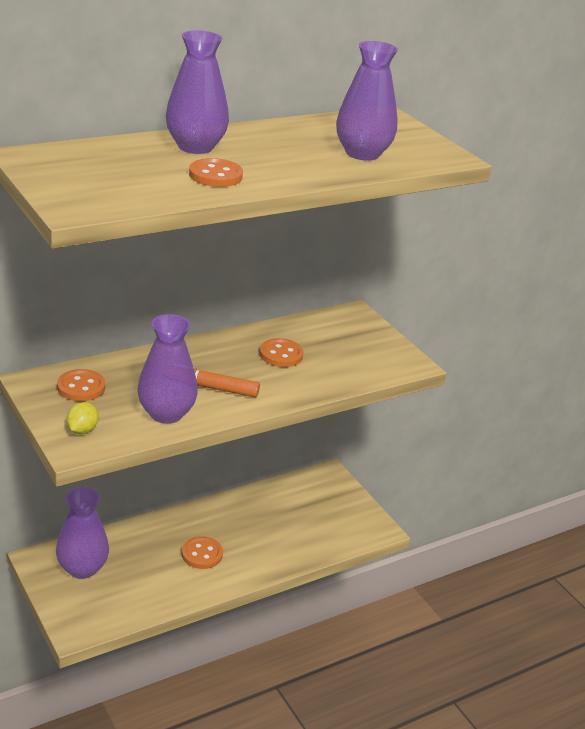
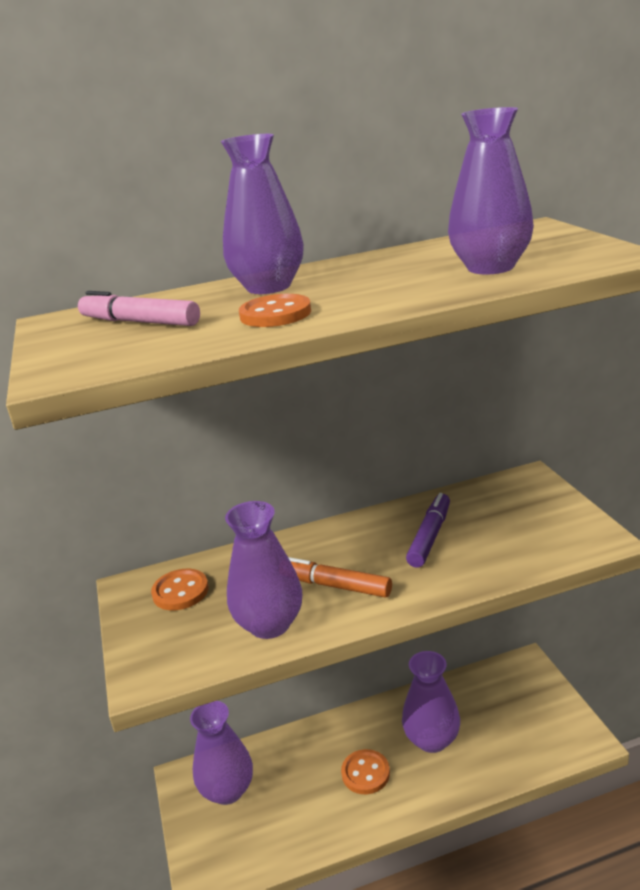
camera: 20 degrees right, 5 degrees down
yellow lemon [66,402,98,434] -> none
orange button [260,338,304,367] -> purple marker [406,493,450,568]
none -> pink marker [78,291,200,326]
none -> purple vase [402,651,460,753]

